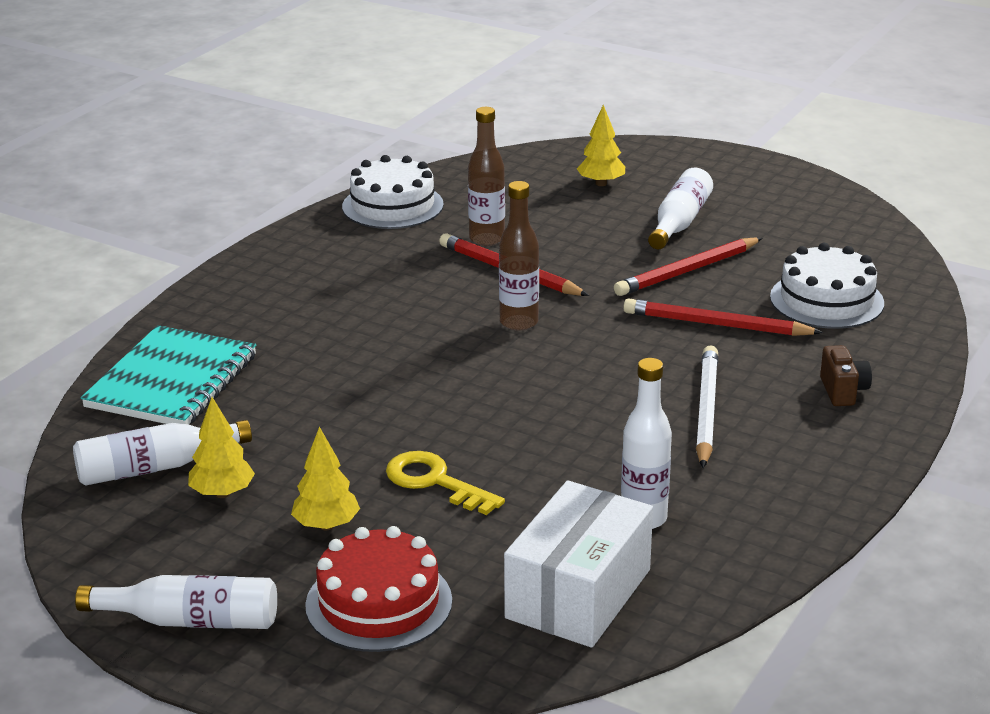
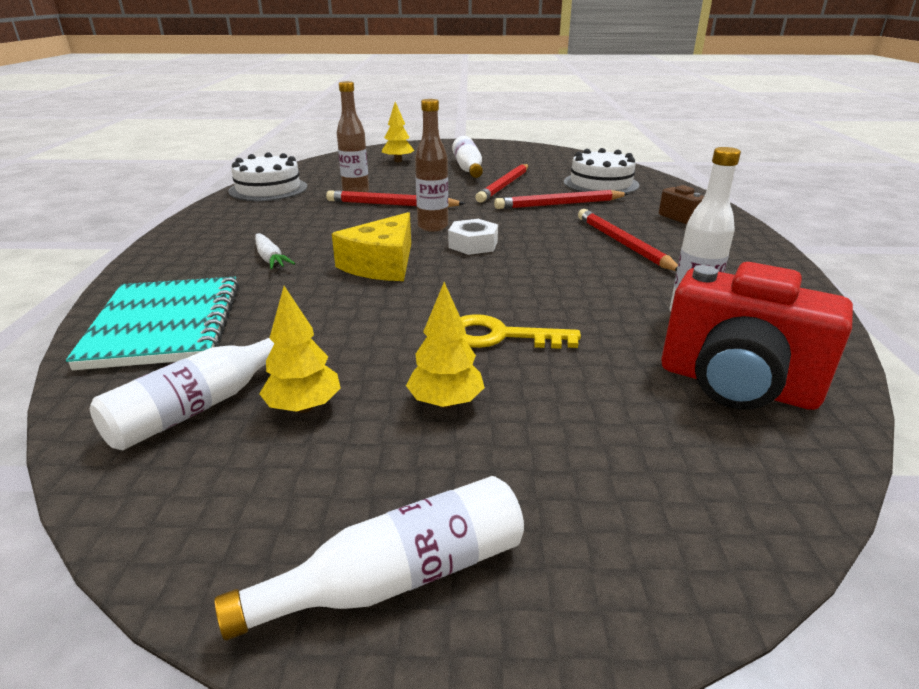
camera: 30 degrees left, 0 degrees up
red cake [305,526,452,652] -> none
white box [504,480,653,648] -> red camera [661,262,853,410]
white pencil [696,345,718,468] -> red pencil [578,209,678,271]
none -> white carrot [255,233,295,269]
none -> yellow cheese [332,212,411,281]
none -> white nut [448,219,498,255]

